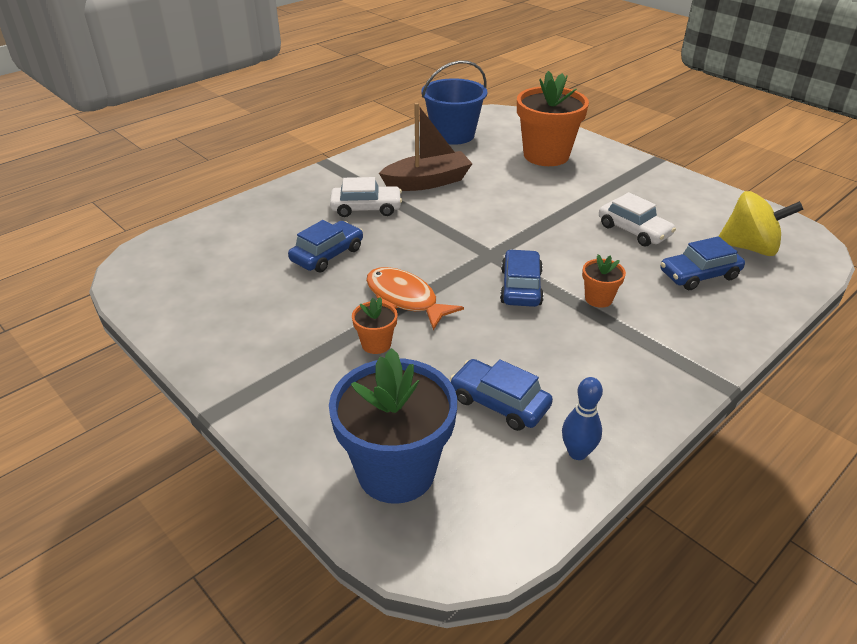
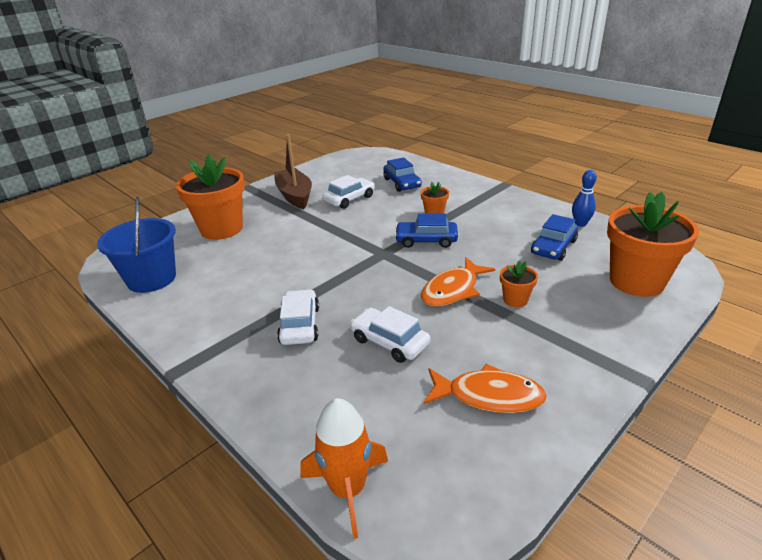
camera: 90 degrees left, 5 degrees down
blue car [288,220,363,272] -> white car [350,306,430,363]
blue flower pot [329,348,457,504] -> orange flower pot [607,192,699,297]
brown boat [379,103,473,191] -> brown boat moved to [274,134,312,209]
yellow spinning top [719,191,804,256] -> none
none -> orange rocket [300,398,388,539]
none -> orange fish [424,364,547,413]

